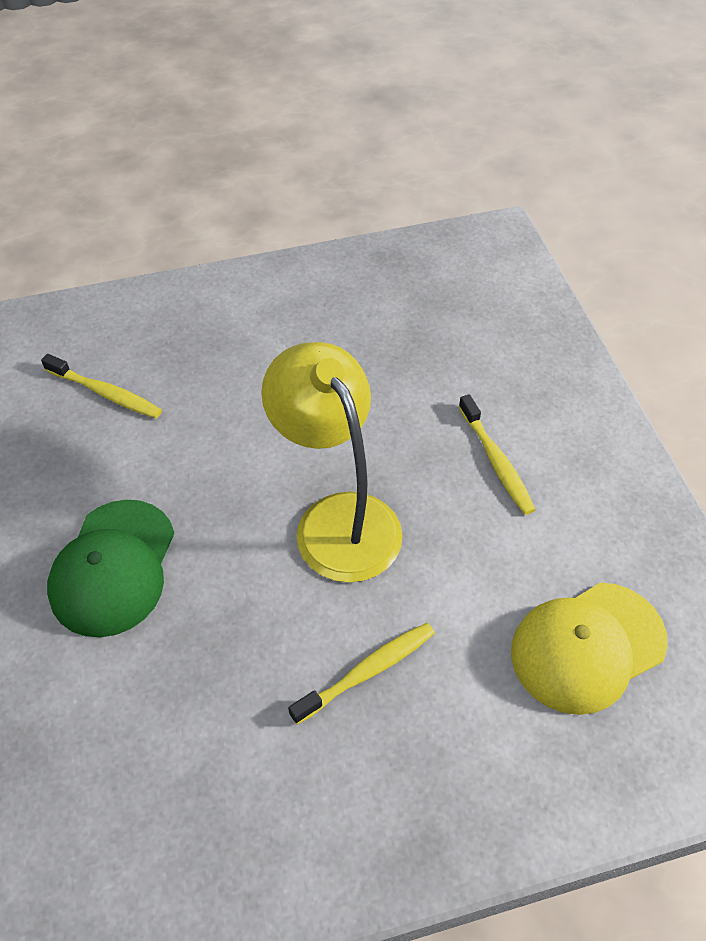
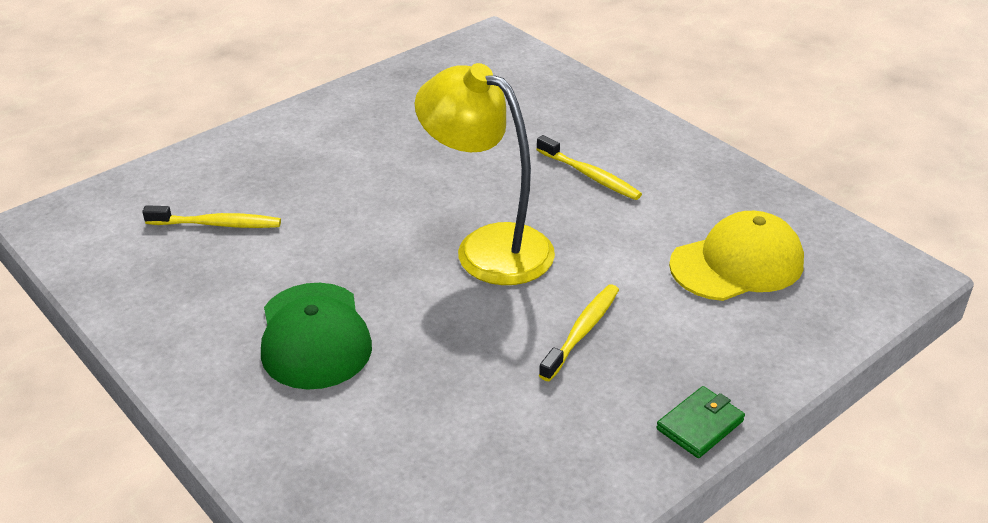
camera: 25 degrees left, 15 degrees down
yellow cap [511,583,668,715] -> yellow cap turned 150 degrees counterclockwise [669,211,804,301]
none -> green wallet [656,386,745,458]

